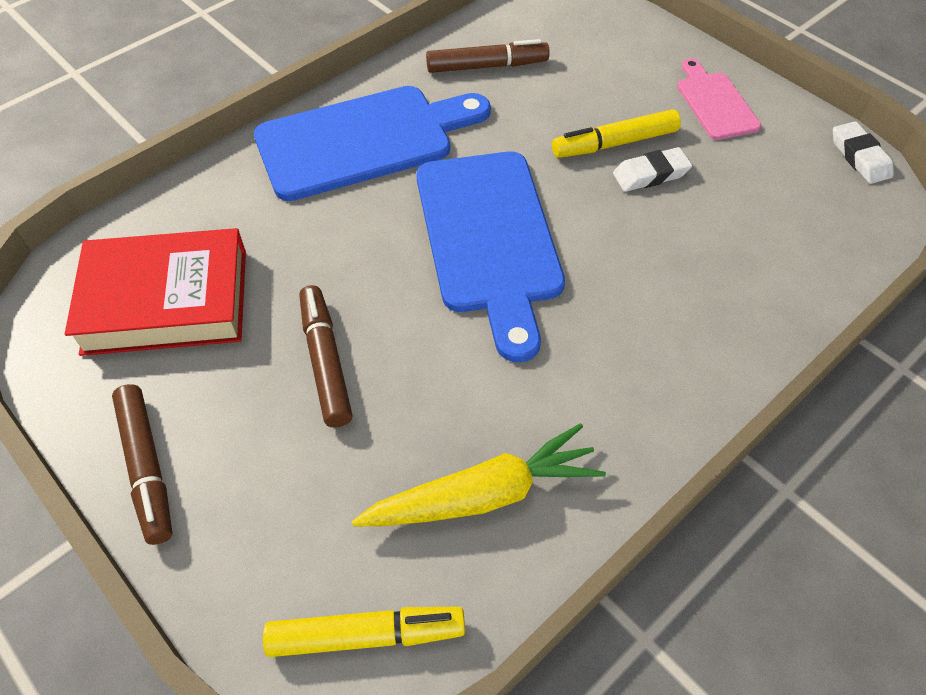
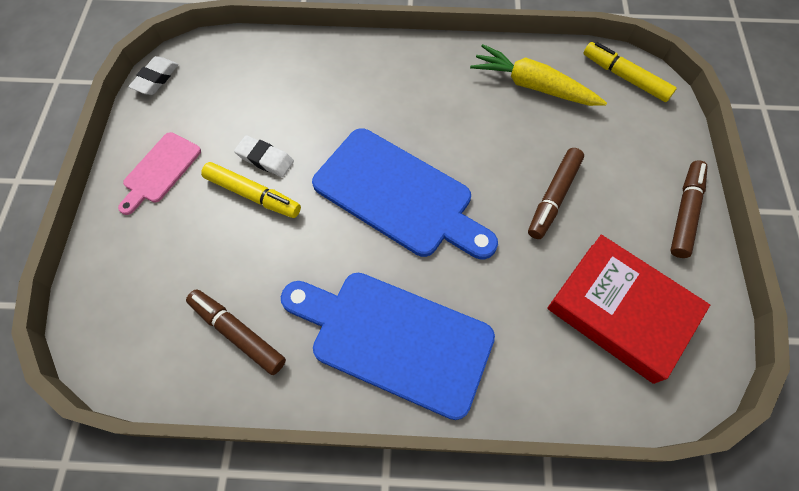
camera: 135 degrees left, 10 degrees up
blue cutting board [416,151,565,362] -> blue cutting board turned 90 degrees clockwise [312,128,498,259]

